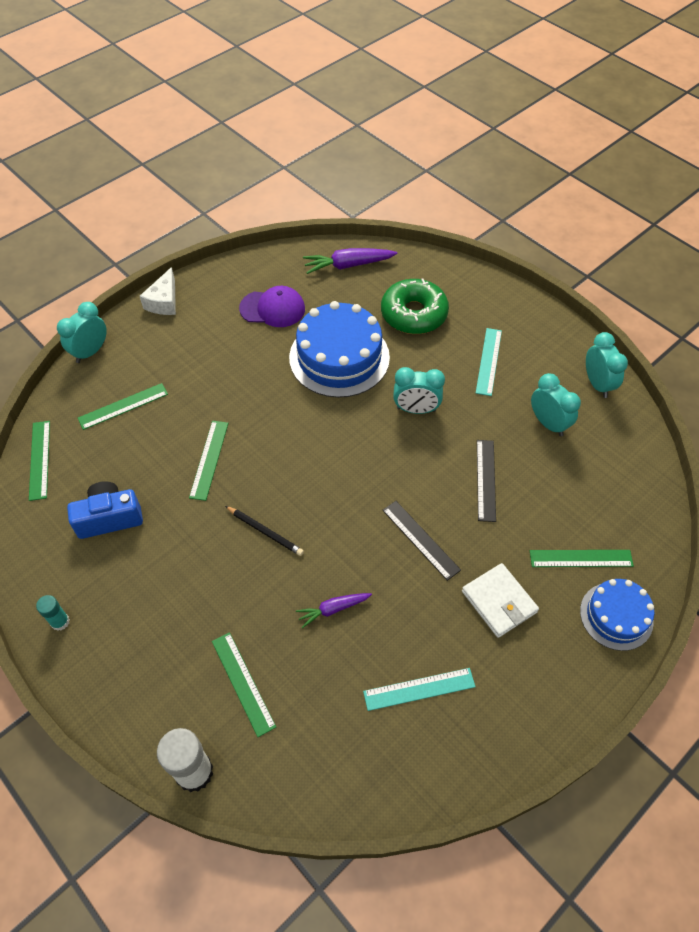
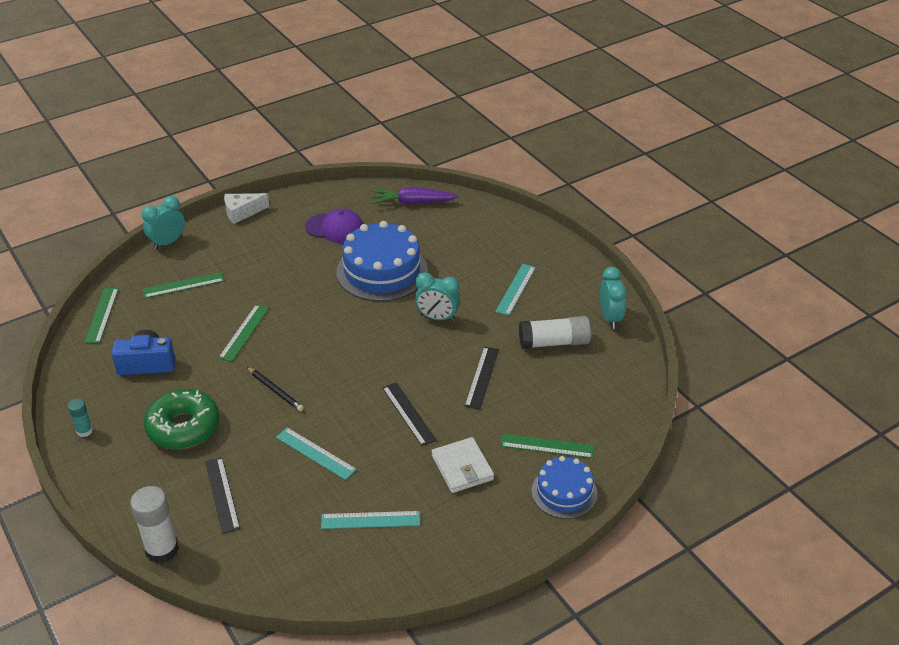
camera: 10 degrees right, 15 degrees down
white cheese [140,267,176,315] -> white cheese turned 45 degrees clockwise [224,193,269,224]
green ruler [212,632,276,737] -> black ruler [205,457,240,534]
purple carrot [296,593,372,628] -> turquoise ruler [276,427,357,480]
green donut [381,278,449,334] -> green donut moved to [144,389,220,449]
turquoise clock [531,373,581,436] -> white glue stick [519,316,591,349]

